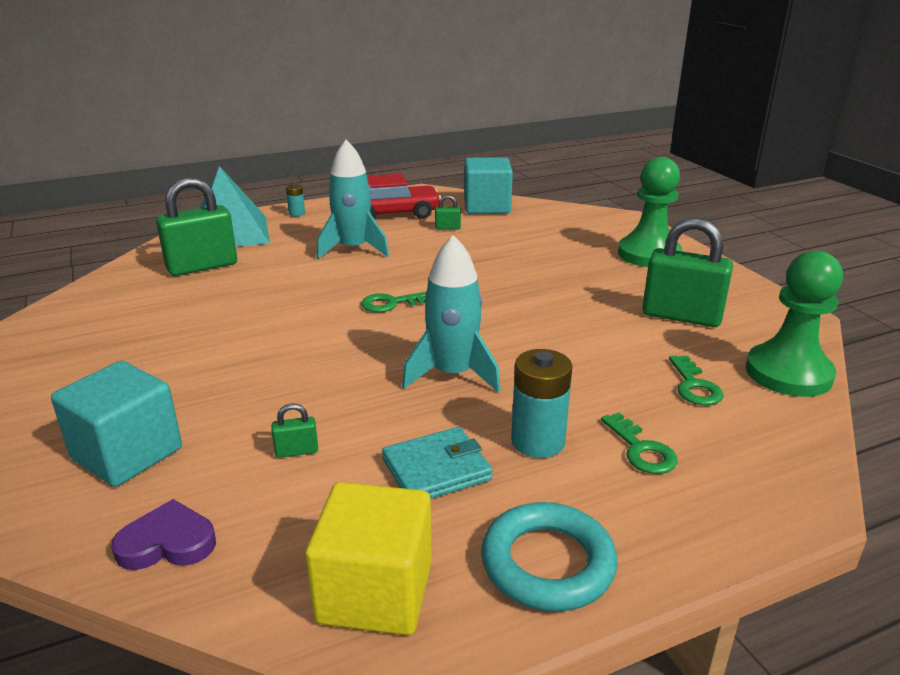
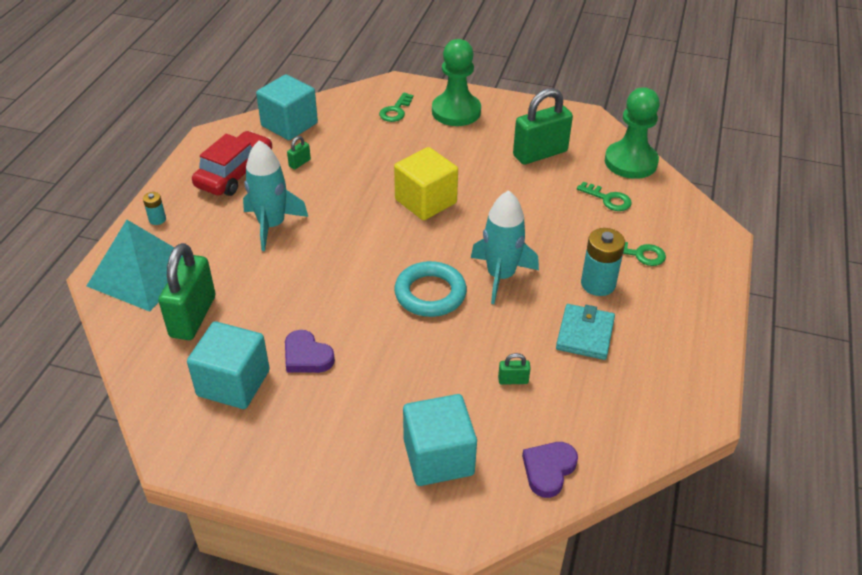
camera: 50 degrees left, 15 degrees up
green padlock [271,404,318,458] -> green padlock turned 60 degrees clockwise [498,353,531,385]
yellow cube [305,482,432,635] -> yellow cube moved to [394,147,458,220]
green key [361,292,427,312] -> green key moved to [379,92,413,122]
turquoise ring [481,502,618,612] -> turquoise ring moved to [394,261,467,317]
none -> turquoise cube [187,321,270,409]
none -> purple heart [285,330,335,373]

